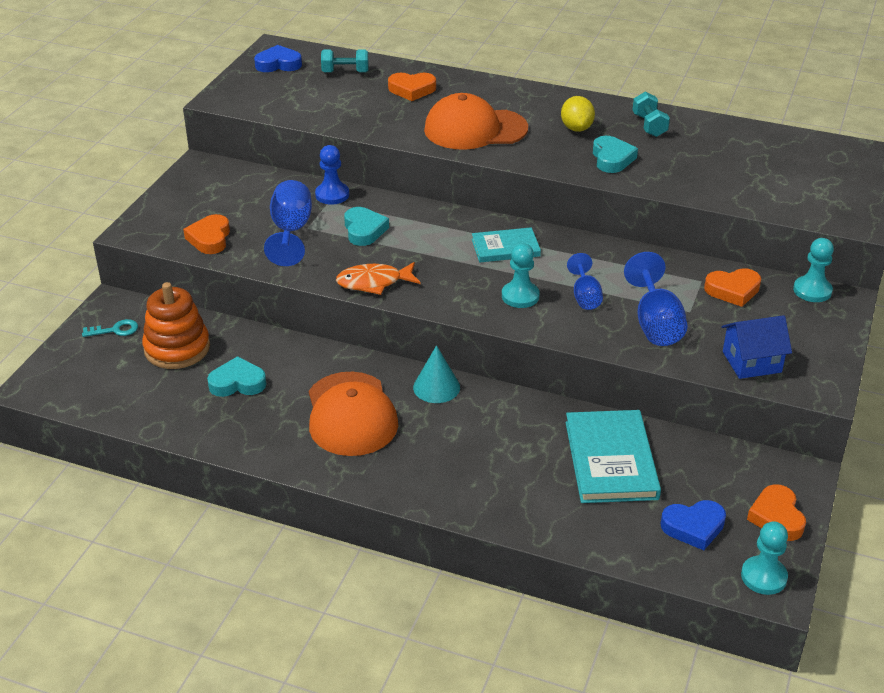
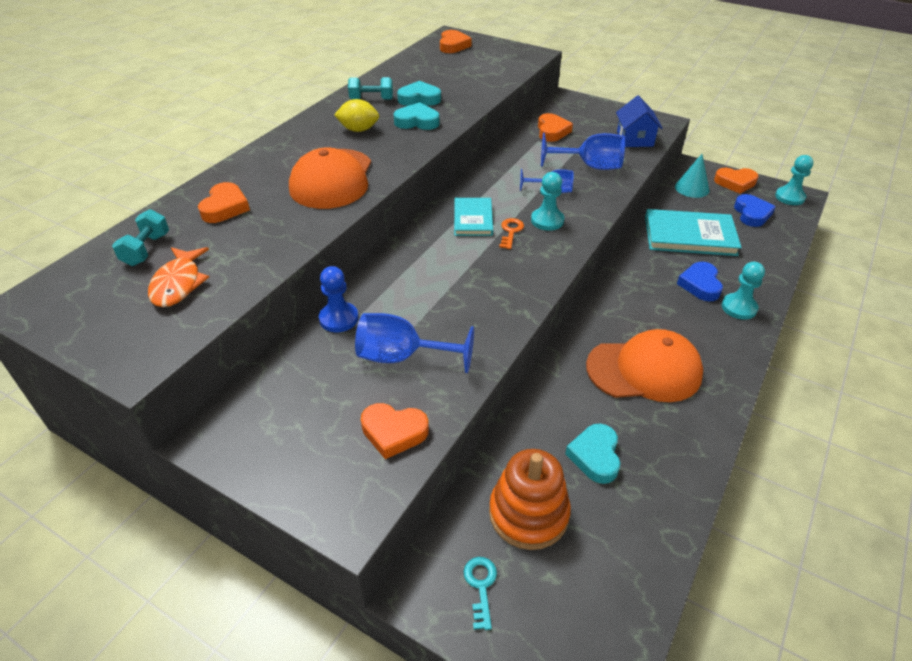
camera: 80 degrees left, 5 degrees up
blue heart [254,45,302,72] -> blue heart moved to [677,262,723,301]
orange fish [336,262,421,295] -> orange fish moved to [148,247,209,307]
turquoise heart [344,207,389,246] -> turquoise heart moved to [397,81,441,106]
turquoise cone [413,345,460,403] -> turquoise cone moved to [675,154,709,198]
turquoise pawn [793,238,834,302] -> turquoise pawn moved to [722,262,765,320]
none -> orange heart [440,30,472,53]
none -> orange key [499,218,524,249]

